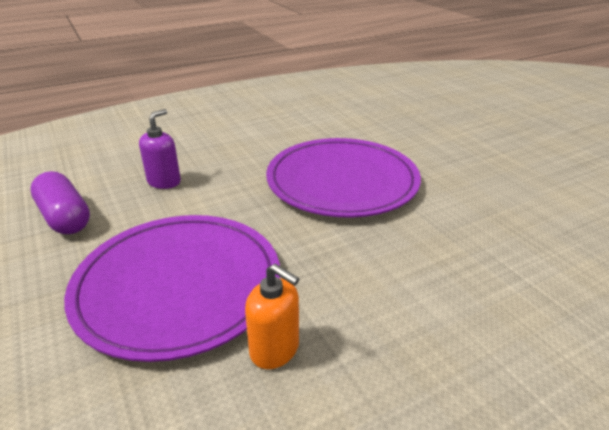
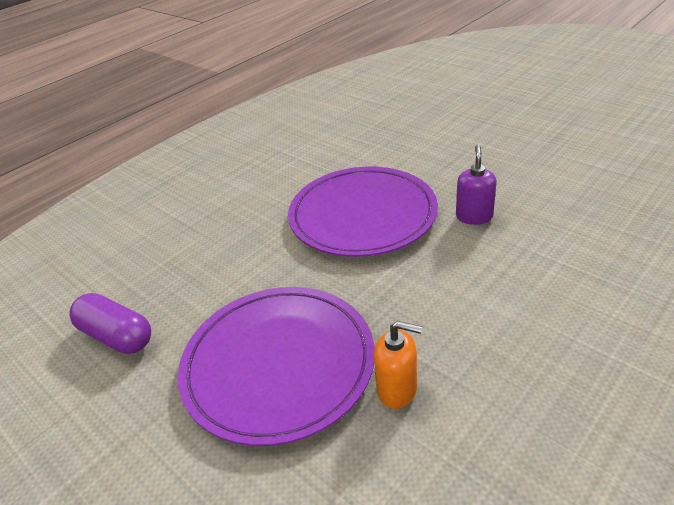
camera: 15 degrees left, 5 degrees up
purple soap dispenser [139,109,181,189] -> purple soap dispenser moved to [456,145,497,225]

